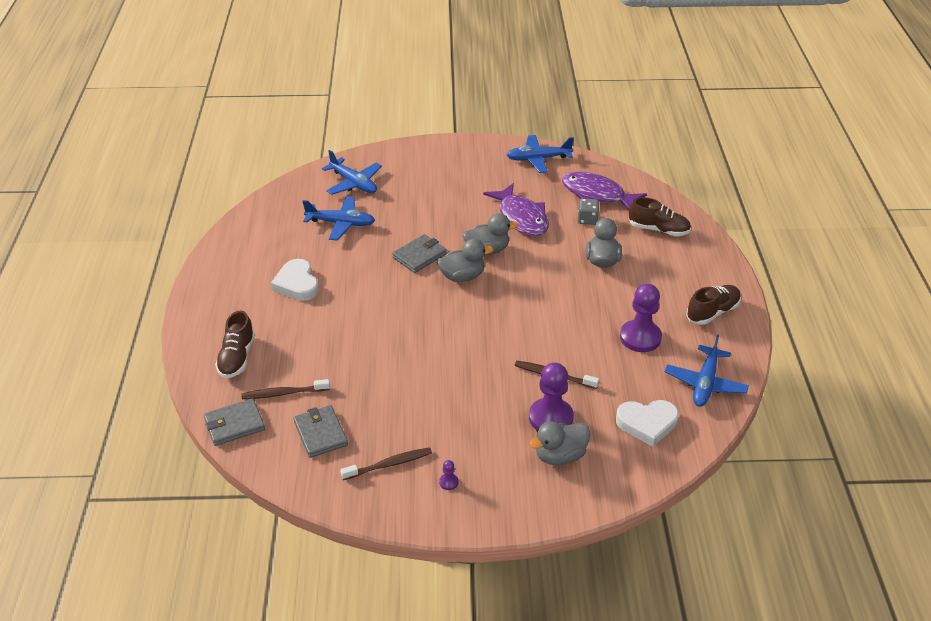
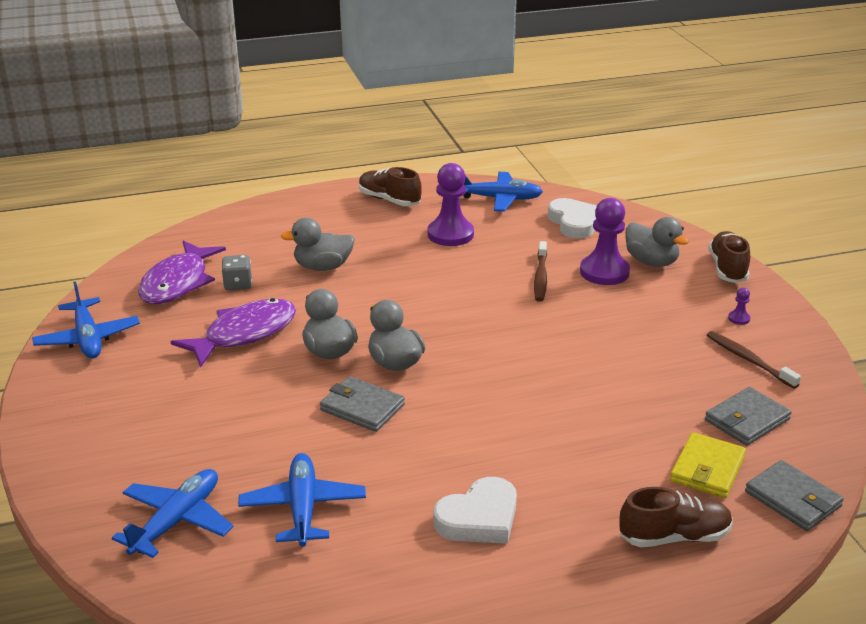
camera: 105 degrees left, 10 degrees down
brown toothbrush [241,379,330,399] -> yellow wallet [670,432,746,498]
brown shoe [629,197,691,236] -> brown shoe moved to [708,231,750,283]

